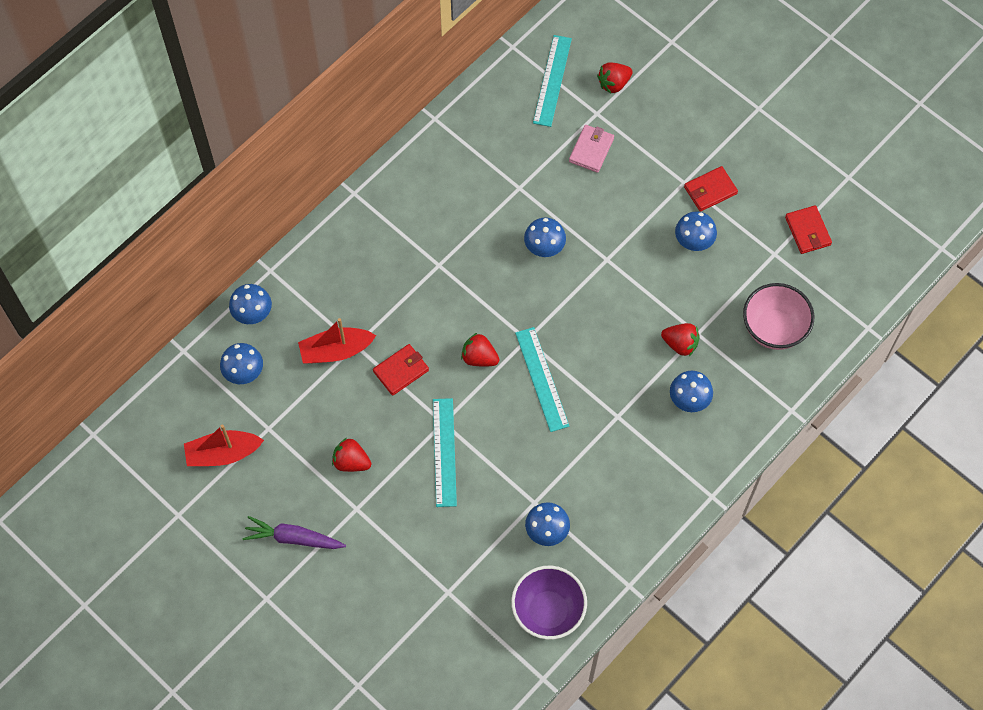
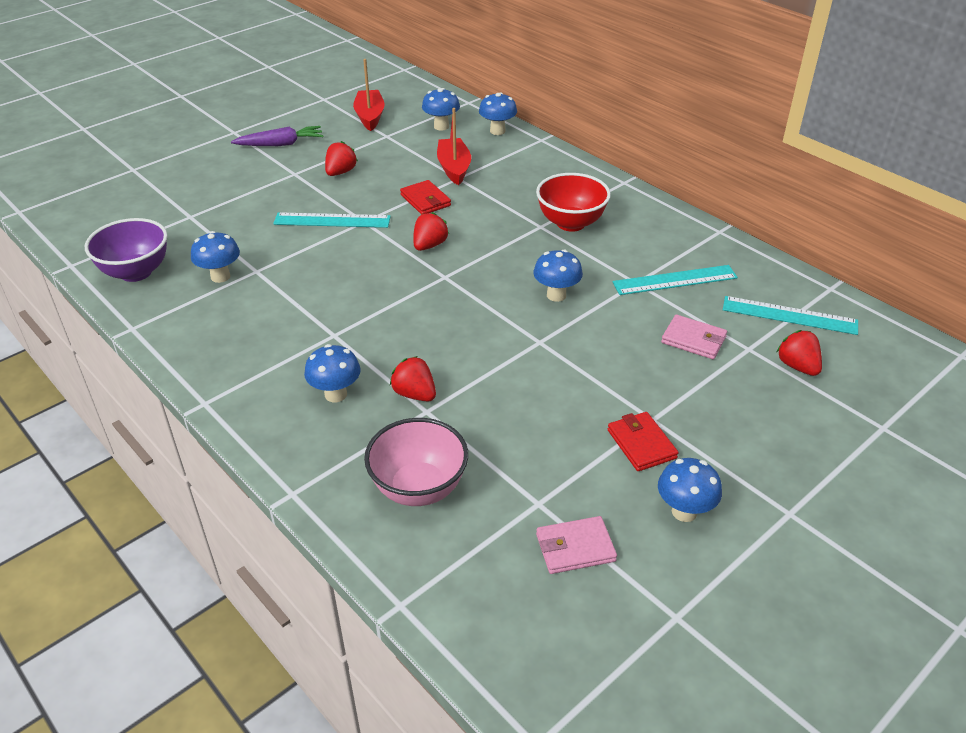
camera: 95 degrees right, 25 degrees down
purple carrot [242,516,346,549] -> purple carrot turned 60 degrees clockwise [231,126,323,146]
turquoise ruler [515,327,569,432] -> turquoise ruler moved to [612,265,738,295]
red strawberry [661,323,699,356] -> red strawberry turned 105 degrees clockwise [390,356,436,401]
blue mushroom [675,211,717,251] -> blue mushroom moved to [658,458,722,522]
red wallet [785,205,832,254] -> pink wallet [536,516,617,574]
none -> red bowl [536,173,611,232]

